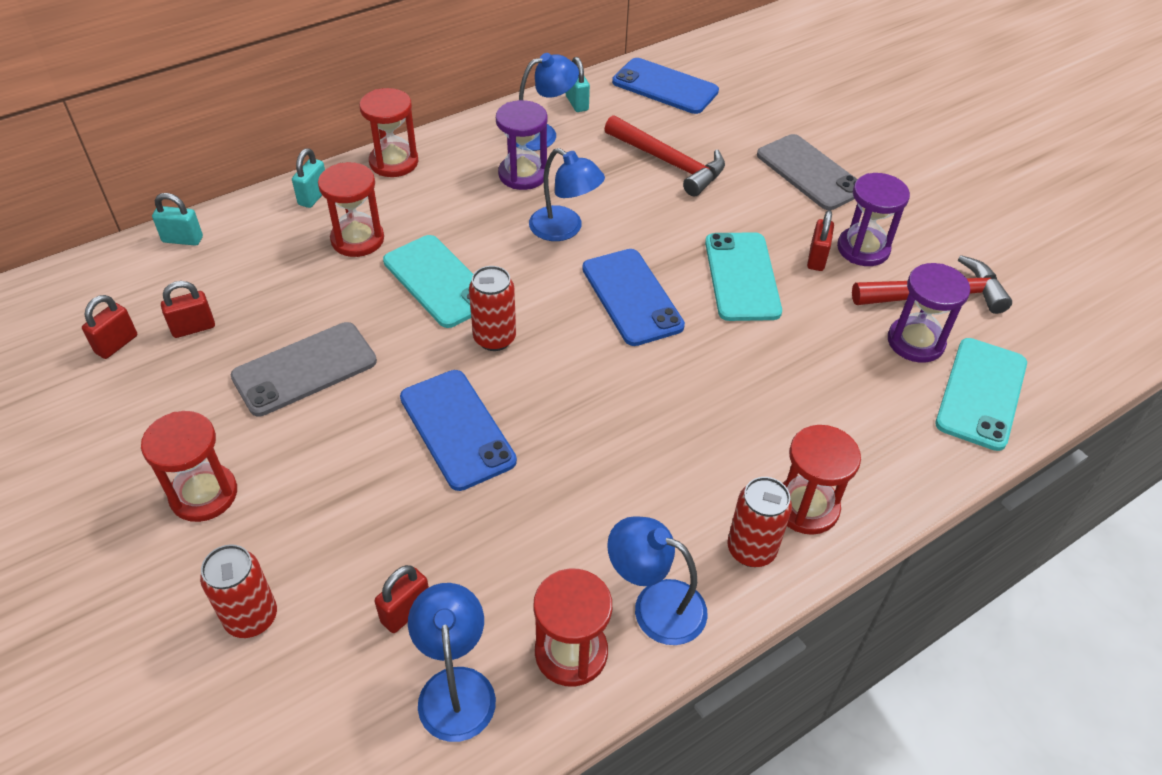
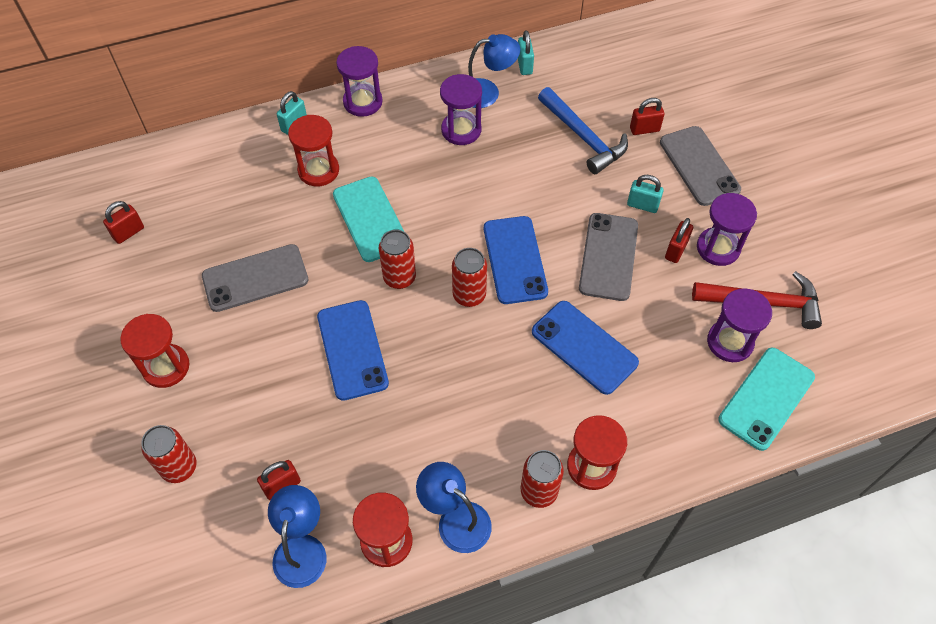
camera: 15 degrees right, 10 degrees up
turquoise padlock [152,193,203,246] -> turquoise padlock moved to [627,175,664,213]
red padlock [161,281,215,338] -> red padlock moved to [630,98,665,135]
red hourglass [359,88,418,177] -> purple hourglass [336,46,383,117]
blue lamp [529,148,605,241] -> none
red hammer [604,115,725,196] -> blue hammer [538,87,628,174]
blue phone [612,58,719,114] -> blue phone moved to [532,301,639,395]
turquoise phone [705,232,782,321] -> grey phone [579,213,638,301]
none -> red can [452,248,487,307]

